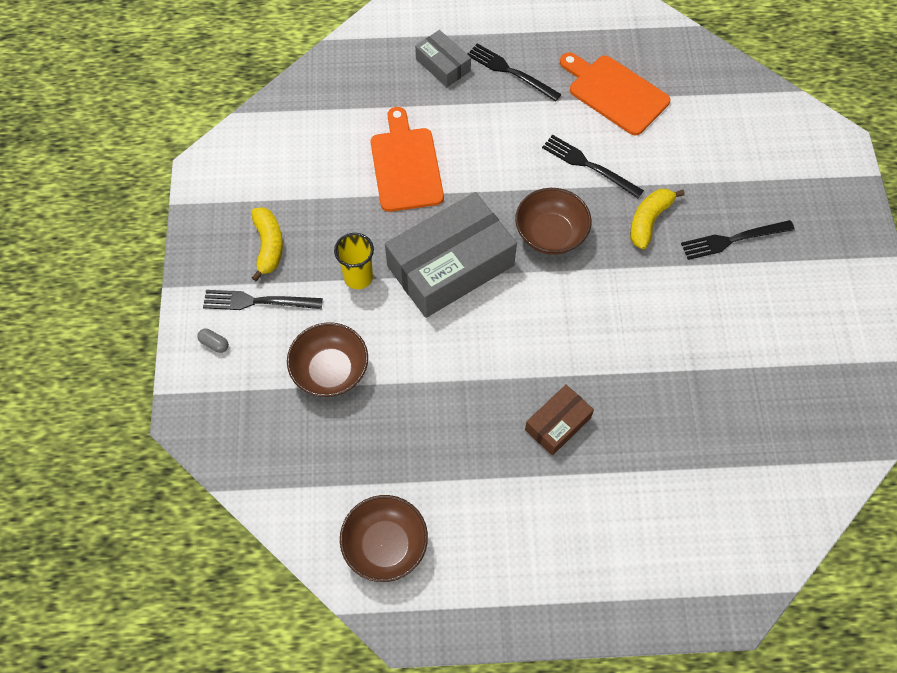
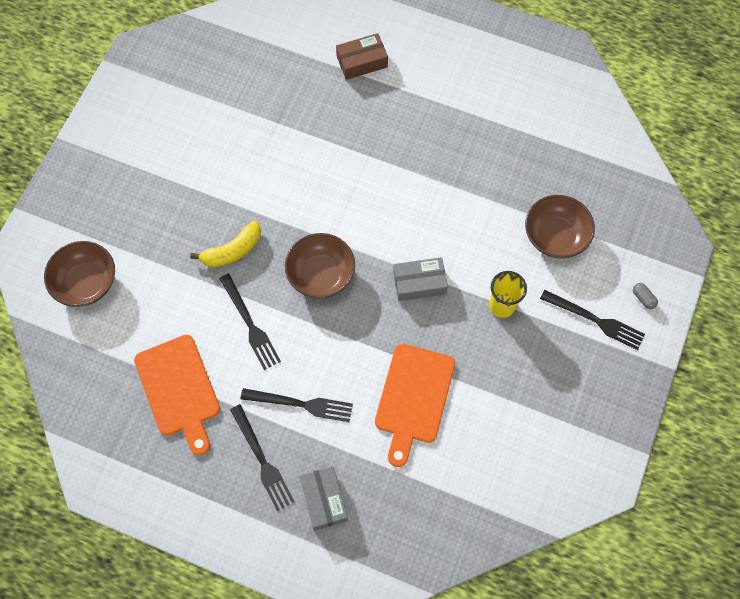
camera: 155 degrees left, 5 degrees up
yellow banana [251,207,283,281] -> none
brown bowl [340,495,428,582] -> brown bowl moved to [44,241,115,307]
grey box [385,192,517,318] -> grey box [393,257,448,301], size x0.50
brown box [525,385,594,455] -> brown box moved to [336,33,388,80]
black fork [681,220,795,260] -> black fork moved to [241,388,353,422]

